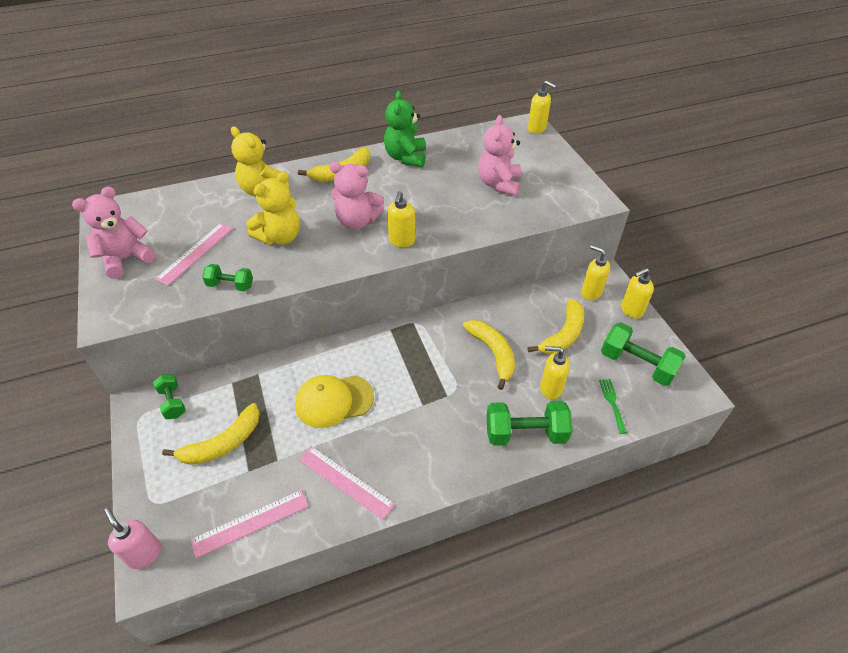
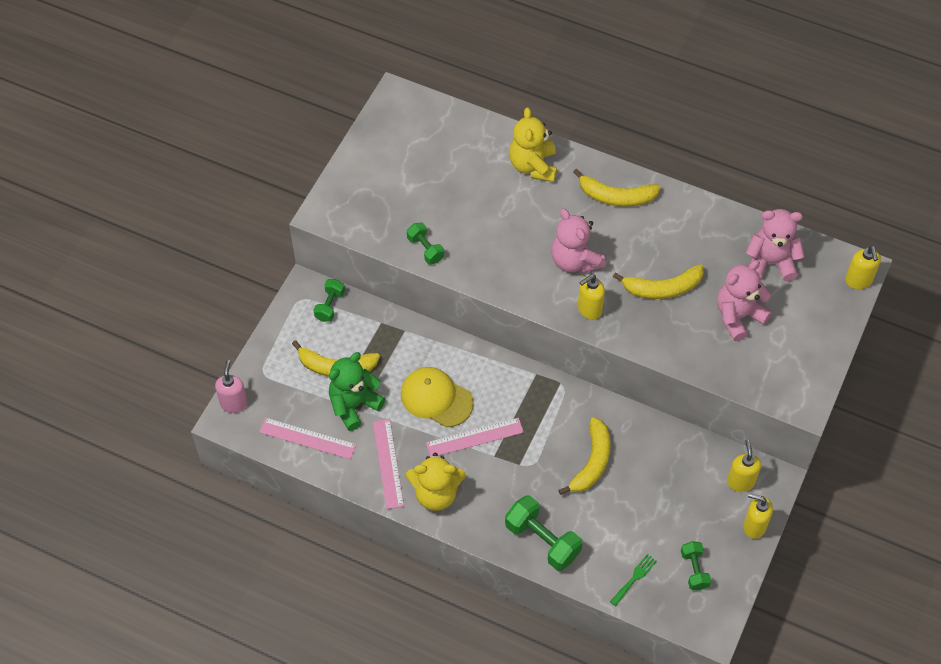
camera: 45 degrees right, 10 degrees up
pink teddy bear [72,186,156,279] -> pink teddy bear moved to [746,209,805,281]
pink ruler [155,223,233,286] -> pink ruler moved to [426,418,524,457]
yellow teddy bear [246,171,300,245] -> yellow teddy bear moved to [406,453,466,511]
green teddy bear [384,91,426,167] -> green teddy bear moved to [329,352,385,431]
yellow banana [527,299,584,354] -> yellow banana moved to [613,264,704,299]
yellow soap dispenser [540,346,570,399] -> none
green dumbbell [601,322,686,386] -> green dumbbell [681,541,711,590], size x0.58

